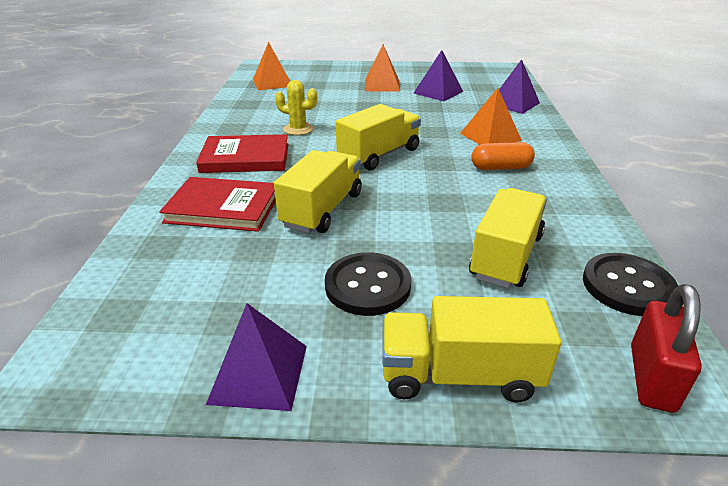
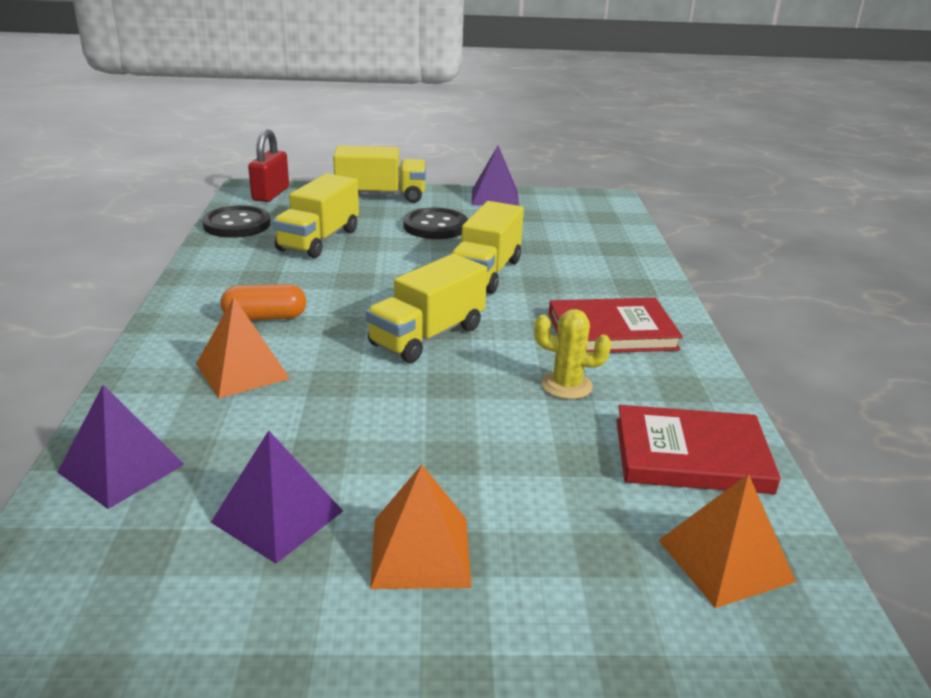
camera: 175 degrees right, 5 degrees down
red book [159,177,276,232] -> red book moved to [616,405,781,494]

